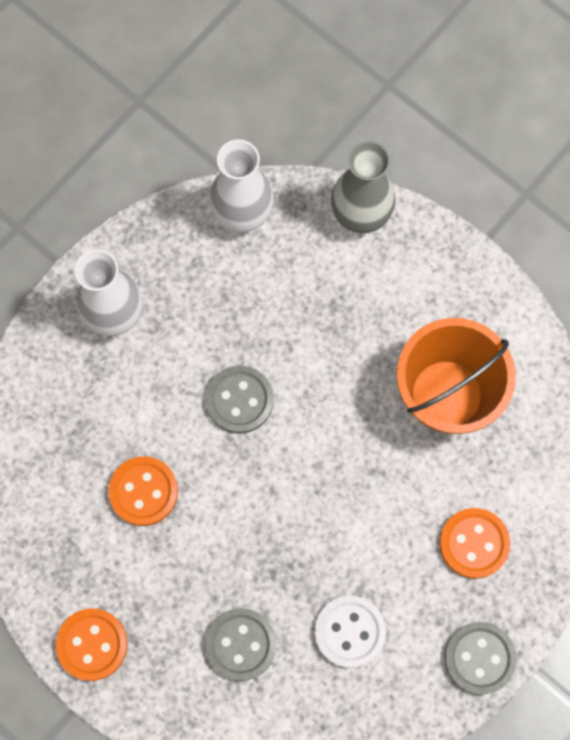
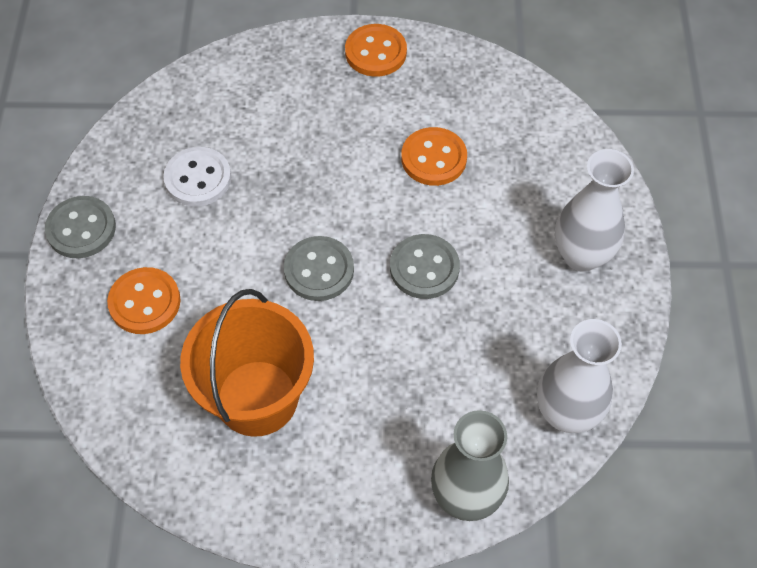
camera: 140 degrees right, 15 degrees down
grey button [205,608,276,681] -> grey button moved to [284,236,354,301]

